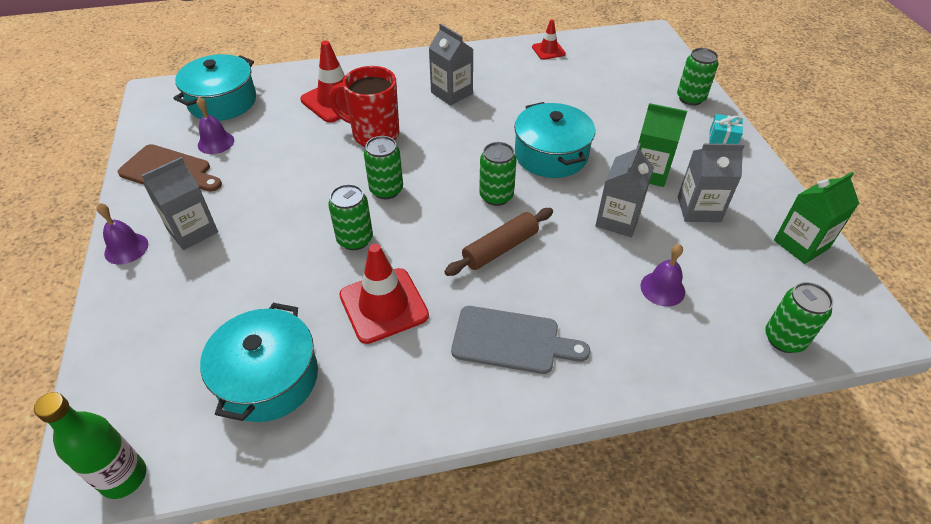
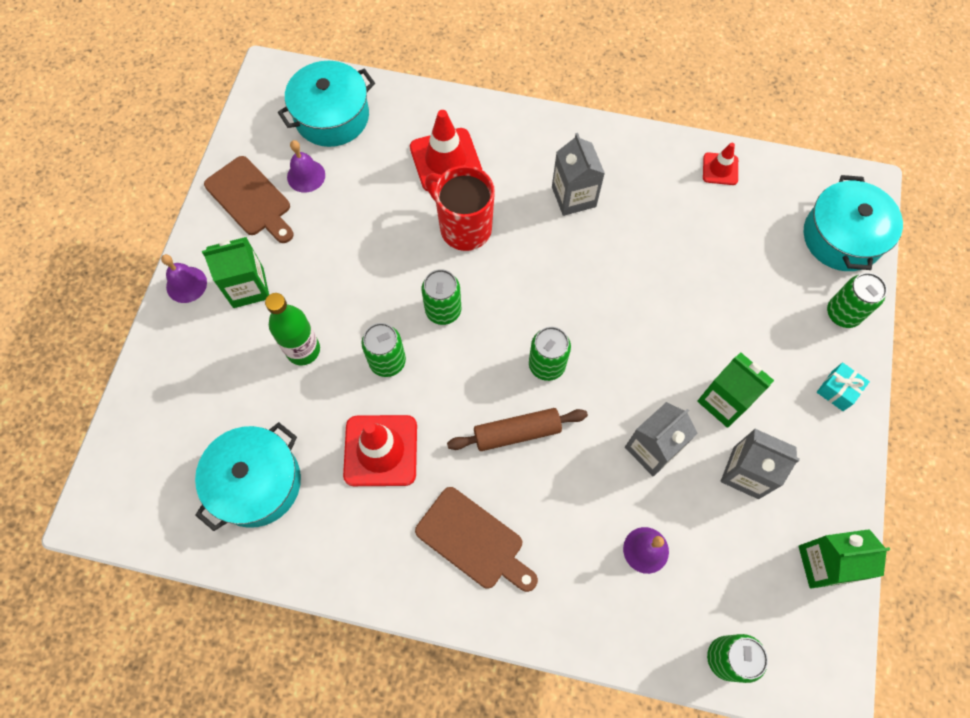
camera: 25 degrees right, 20 degrees up
green bottle [34,392,146,499] -> green bottle moved to [265,293,320,365]
grey carton [142,157,218,250] -> green carton [202,237,269,308]
grey cutting board [451,306,590,374] -> brown cutting board [415,487,538,592]
turquoise pot [514,102,595,178] -> turquoise pot moved to [804,175,903,271]

